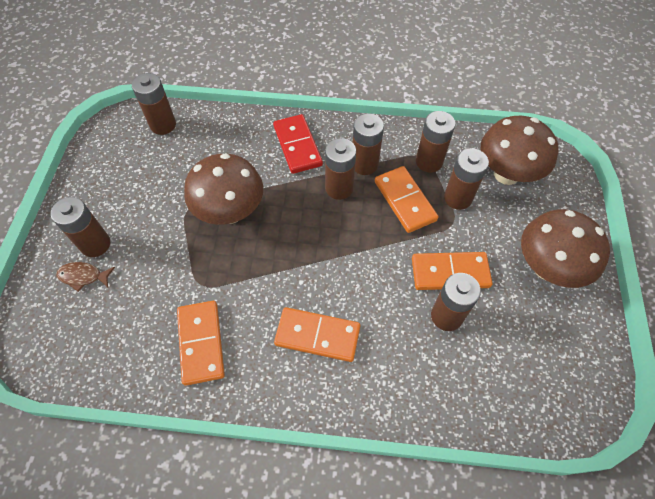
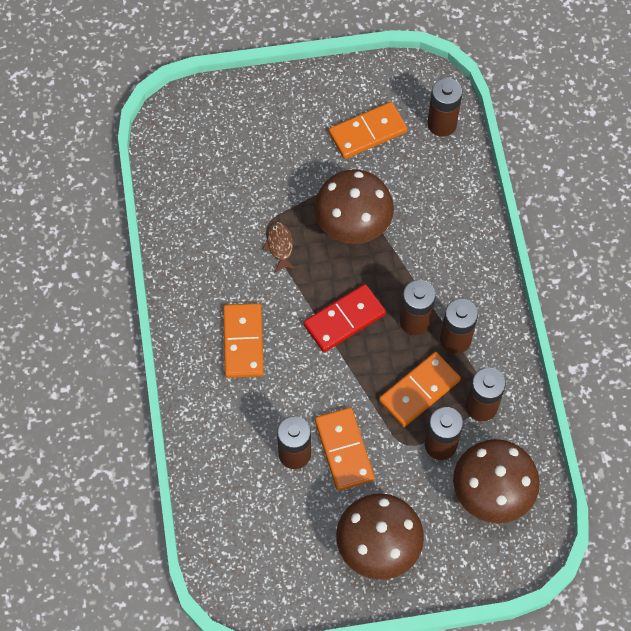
camera: 75 degrees right, 5 degrees up
brown battery [51,197,110,257] -> none
brown fish [56,262,115,292] -> brown fish moved to [263,222,297,273]
orange domino [177,301,225,386] -> orange domino moved to [329,102,408,159]
red domino [273,114,323,174] -> red domino moved to [303,284,386,352]

